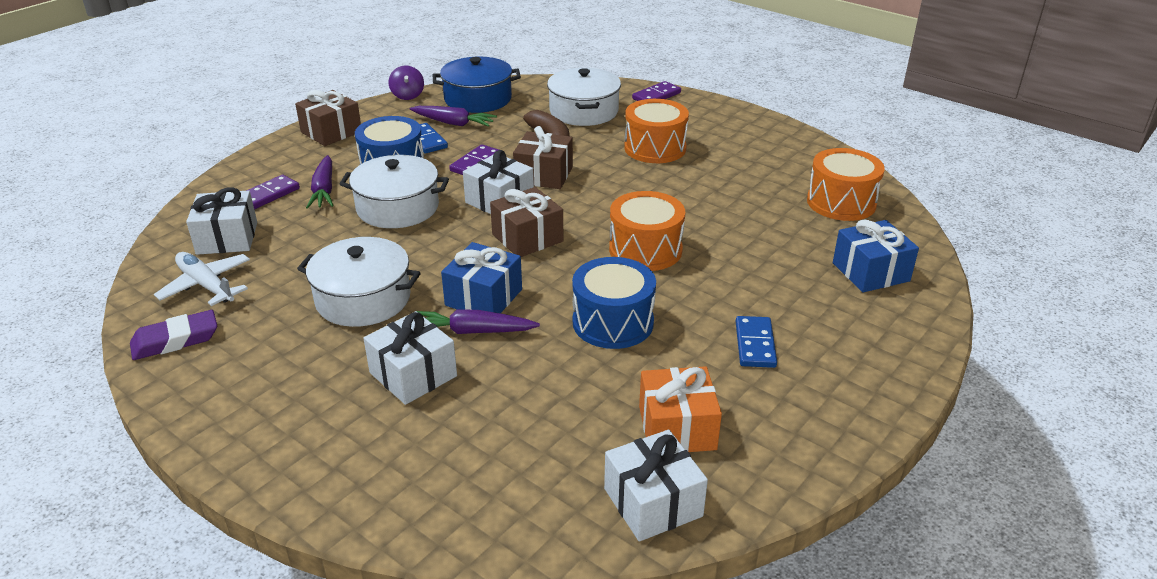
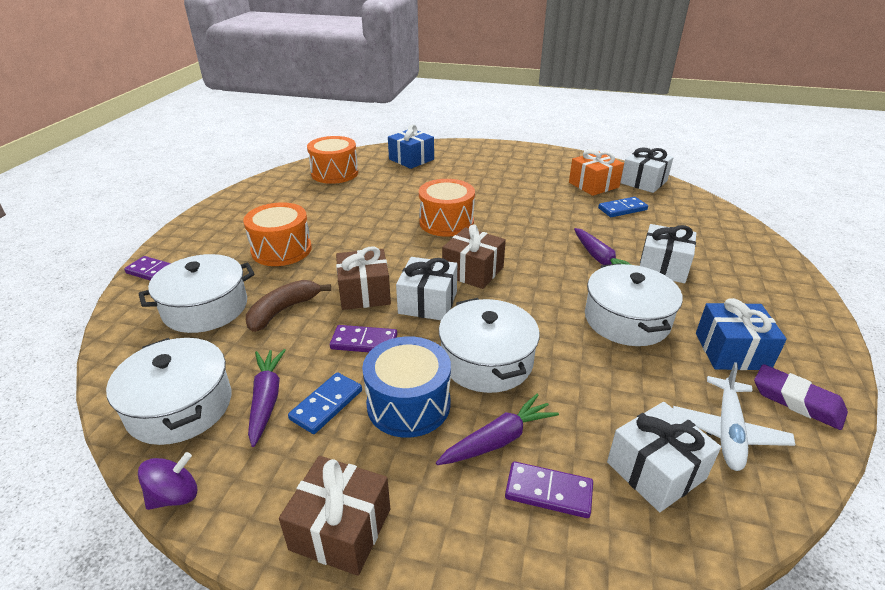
camera: 115 degrees left, 0 degrees up
blue pot [433,57,521,113] -> white pot [106,338,231,445]
blue gift [441,242,522,313] -> blue gift moved to [696,298,787,370]
blue drum [572,257,656,349] -> none
blue domino [736,316,777,368] -> blue domino moved to [598,197,648,217]

